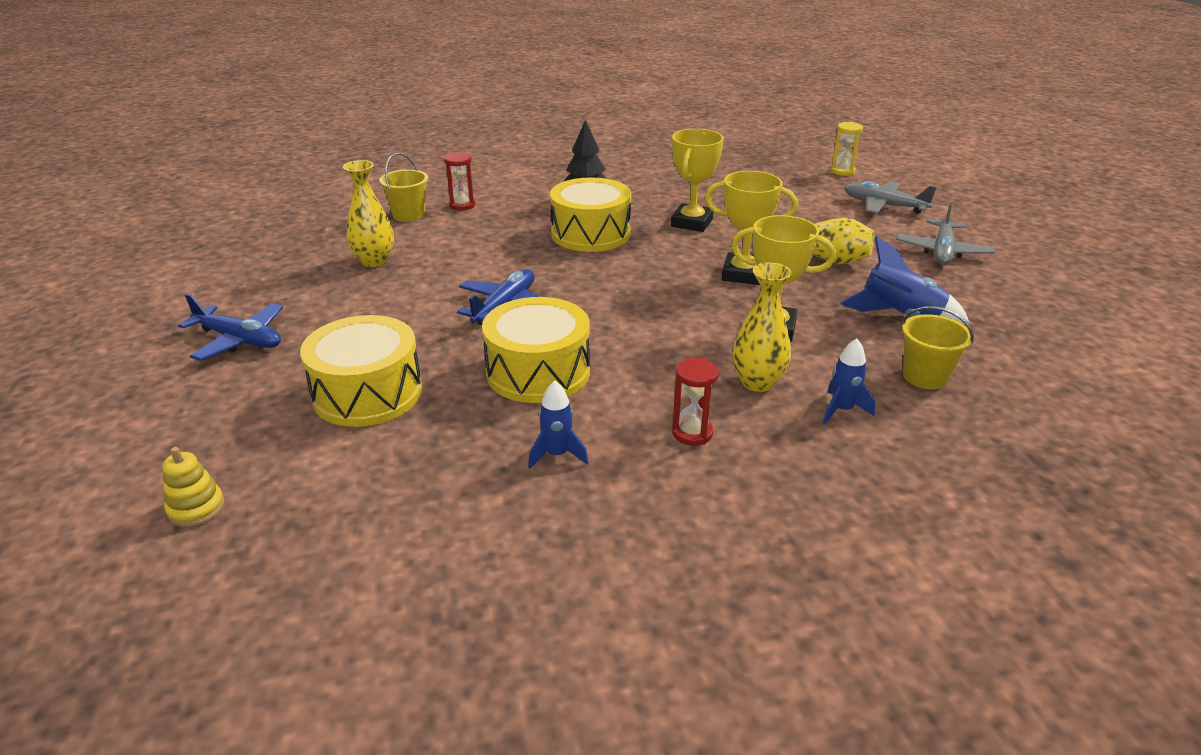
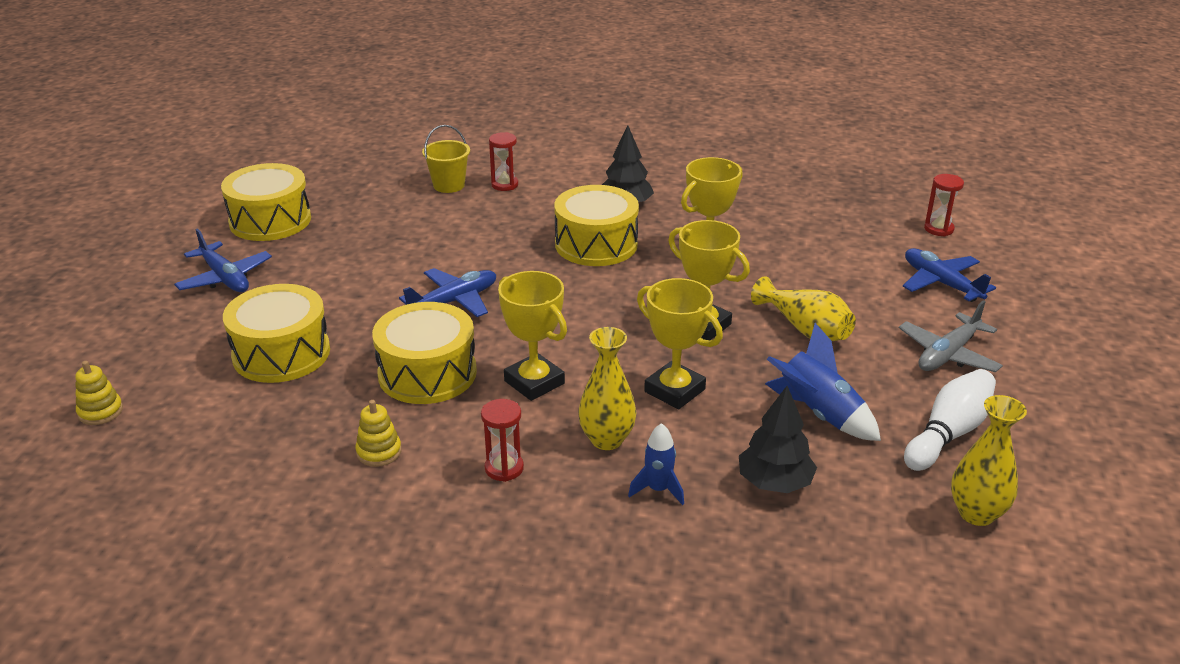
camera: 25 degrees right, 0 degrees up
yellow vase [343,160,394,267] -> yellow vase moved to [951,395,1027,526]
blue rocket [528,380,588,468] -> yellow stacking toy [355,400,402,467]
yellow hourglass [831,122,863,176] -> red hourglass [924,174,964,236]
grey plane [845,181,937,214] -> blue plane [903,248,996,302]
yellow bucket [902,306,974,389] -> black tree [739,386,817,493]
none -> yellow drum [221,163,311,241]
none -> yellow trophy [498,271,567,401]
none -> white bowling pin [904,369,996,471]

